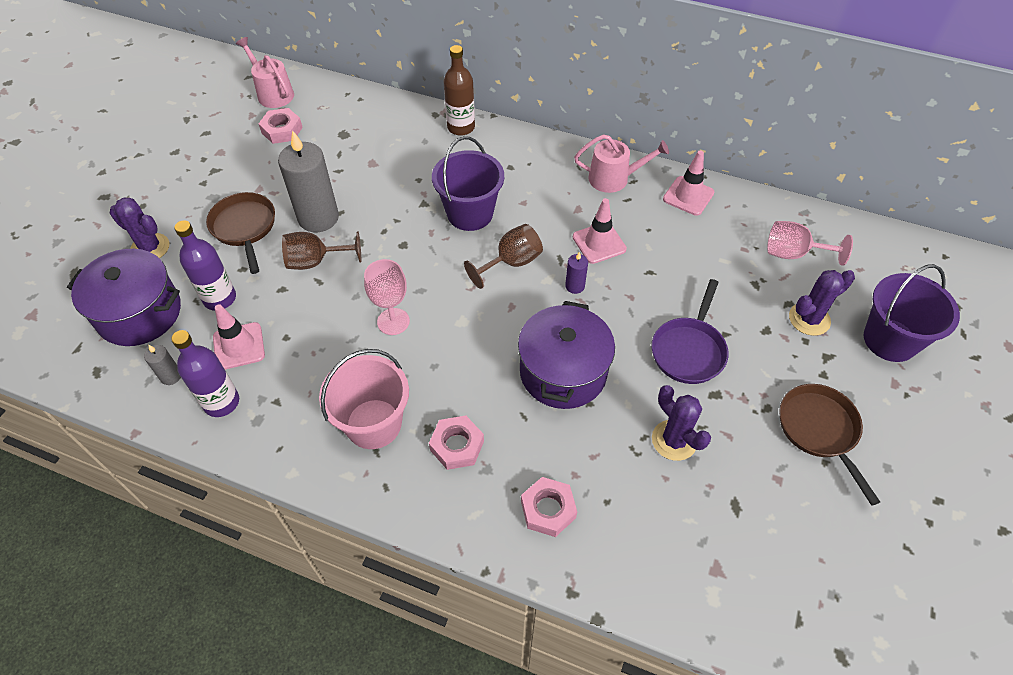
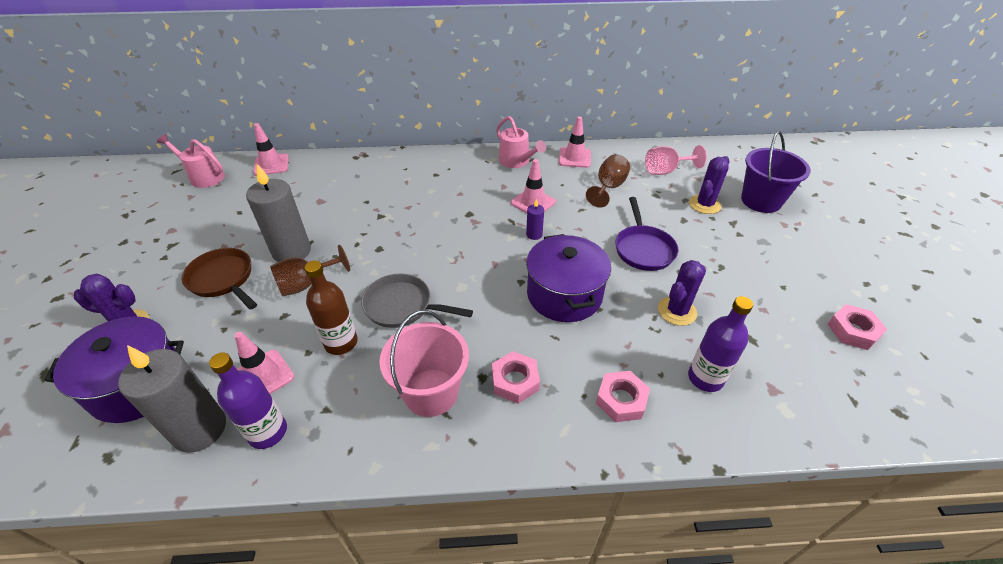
camera: 25 degrees left, 10 degrees down
grey candle [144,345,181,385] -> grey candle [118,345,226,453], size x2.23
purple bottle [174,220,236,311] -> purple bottle moved to [688,296,753,392]
pink nut [259,108,303,144] -> pink nut moved to [828,304,887,350]
pink goblet [364,259,410,335] -> grey pan [361,274,473,328]
purple bucket [432,136,504,231] -> none
brown bottle [444,45,475,136] -> brown bottle moved to [305,261,358,355]
brown goblet [464,224,543,289] -> brown goblet moved to [586,154,630,208]
pink watering can [574,134,669,193] -> pink watering can turned 75 degrees clockwise [496,116,546,168]
purple cactus [652,385,711,461] -> purple cactus turned 75 degrees counterclockwise [658,260,706,326]
brown pan [779,384,880,506] -> none
none -> pink traffic cone [253,123,289,176]

